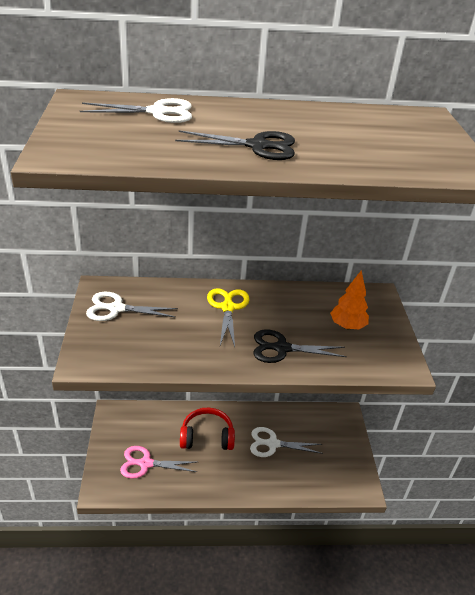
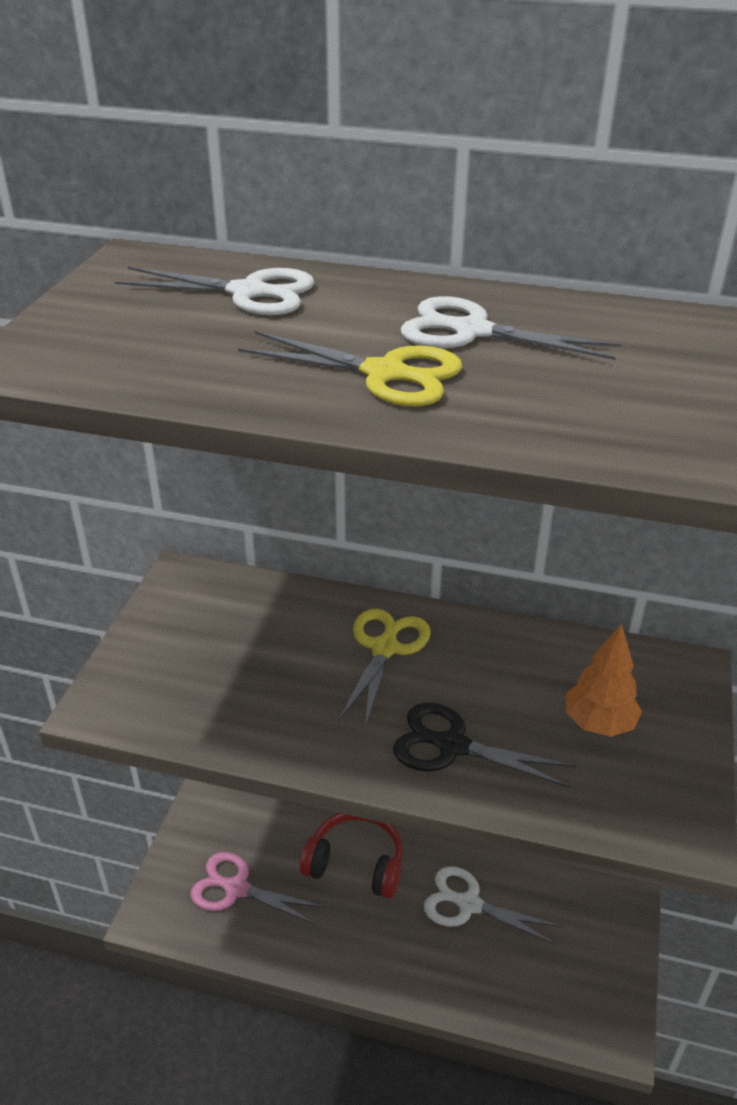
camera: 20 degrees right, 0 degrees up
white scissors [86,292,178,321] -> white scissors moved to [401,296,622,360]
black scissors [175,130,295,160] -> yellow scissors [238,331,463,406]

